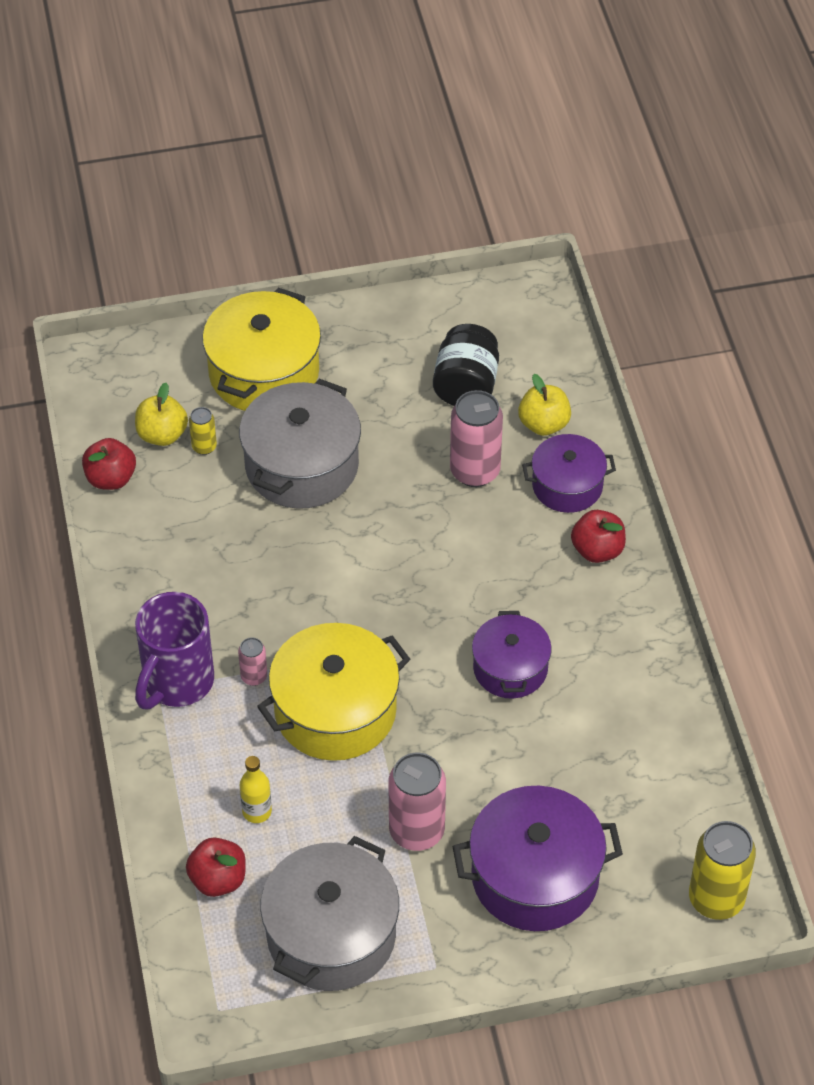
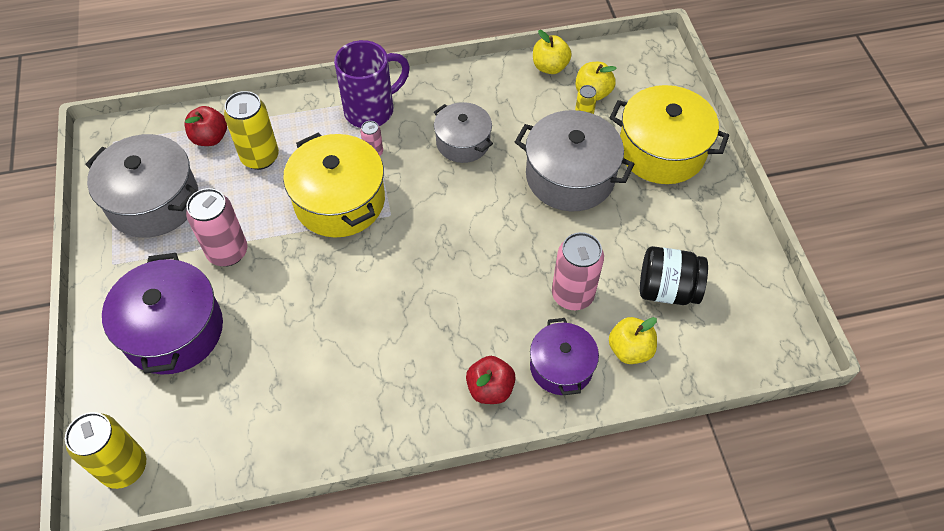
camera: 90 degrees right, 5 degrees up
red apple [82,438,136,490] -> yellow apple [533,30,572,74]
purple mug [135,592,214,710] -> purple mug turned 120 degrees clockwise [334,40,410,128]
yellow bottle [240,756,272,823] -> yellow can [224,91,279,170]
purple pot [472,611,552,699] -> none
none -> grey pot [434,102,493,163]

